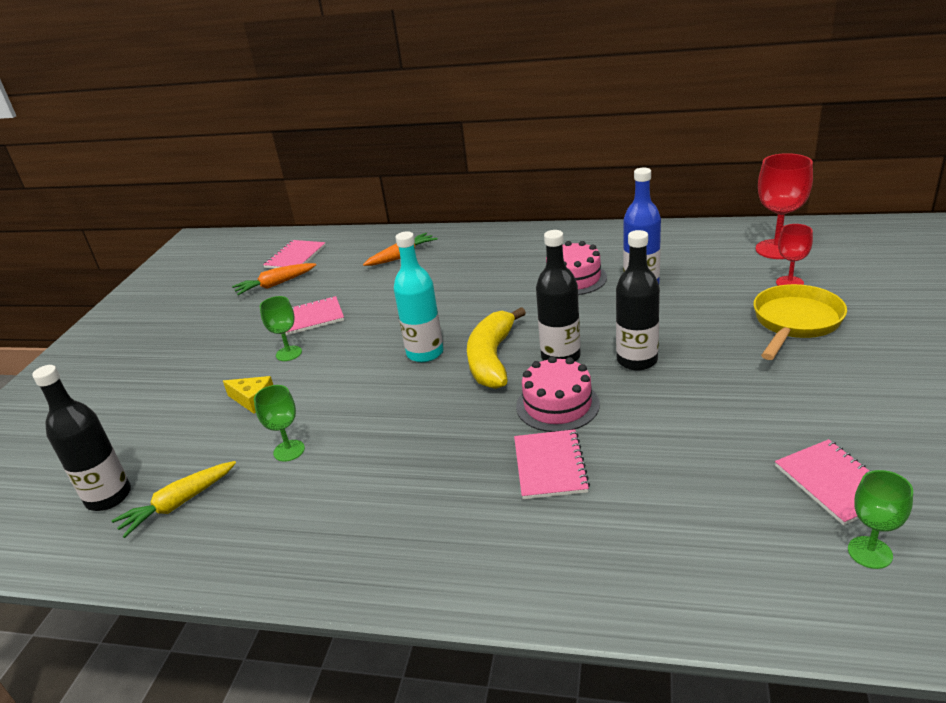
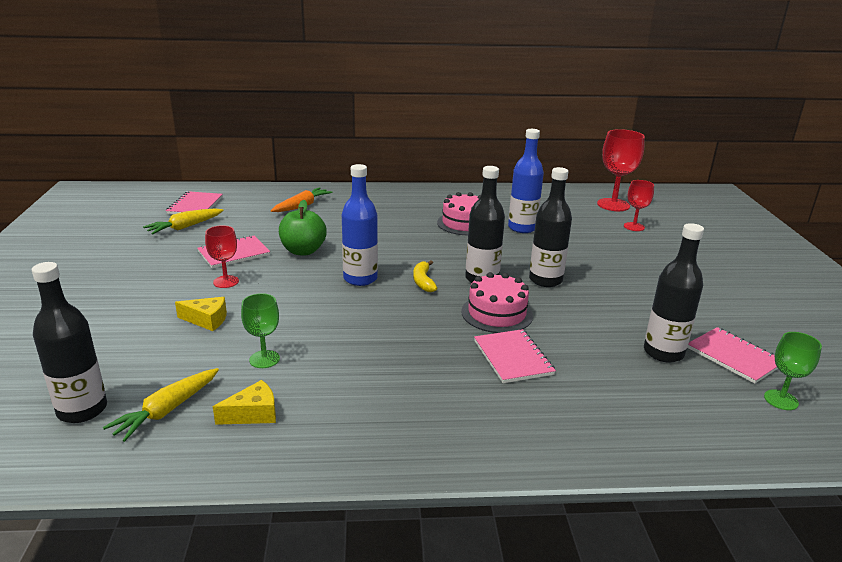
camera: 20 degrees left, 5 degrees down
orange carrot [232,263,316,295] -> yellow carrot [143,208,224,235]
green goblet [260,296,302,361] -> red goblet [205,225,239,288]
turquoise bottle [394,231,444,362] -> blue bottle [342,164,378,286]
yellow banana [467,307,526,389] -> yellow banana [413,260,437,292], size x0.51
yellow pan [753,284,847,360] -> none
none -> yellow cheese [213,380,276,425]
none -> green apple [279,200,327,255]
none -> black bottle [644,223,704,363]

